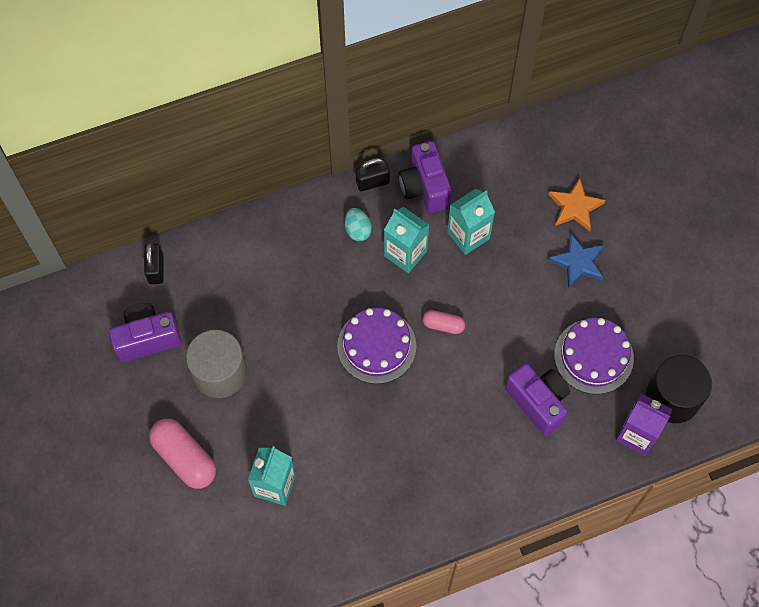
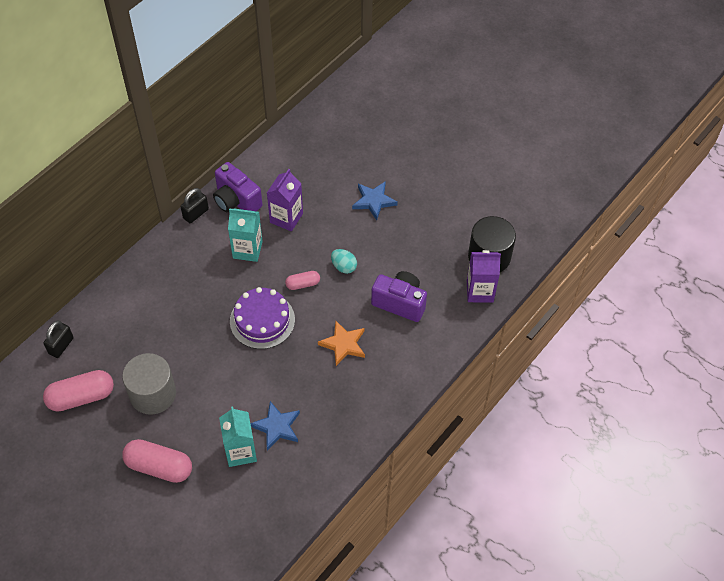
camera: 30 degrees left, 10 degrees down
purple camera [109,303,182,362] -> pink capsule [43,370,114,412]
black padlock [144,242,164,284] -> black padlock turned 60 degrees clockwise [44,321,74,358]
turquoise egg [345,208,372,241] -> turquoise egg moved to [331,249,357,274]
turquoise carton [447,189,495,255] -> purple carton [267,169,303,232]
orange star [549,178,606,231] -> orange star moved to [318,321,365,366]
purple cake [554,318,634,394] -> none
none -> blue star [250,401,300,450]

